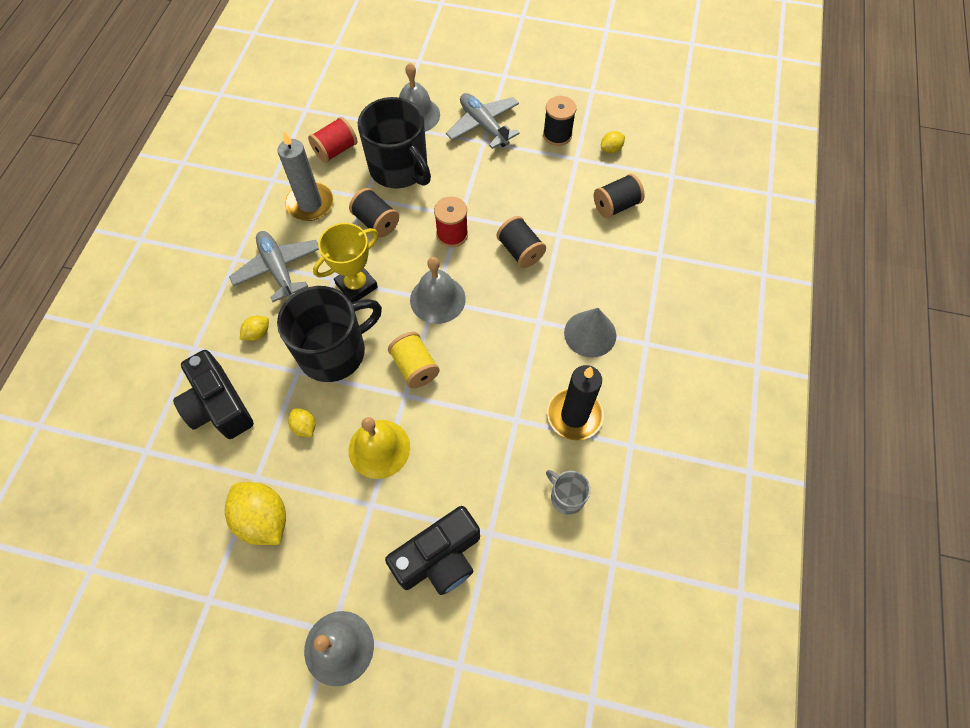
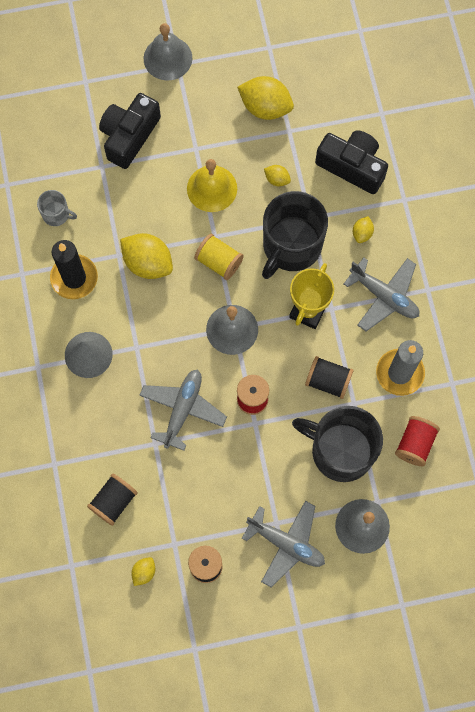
camera: 155 degrees right, 10 degrees up
black spool [497,216,546,268] -> grey plane [139,370,227,451]
none -> yellow lemon [120,233,173,279]

